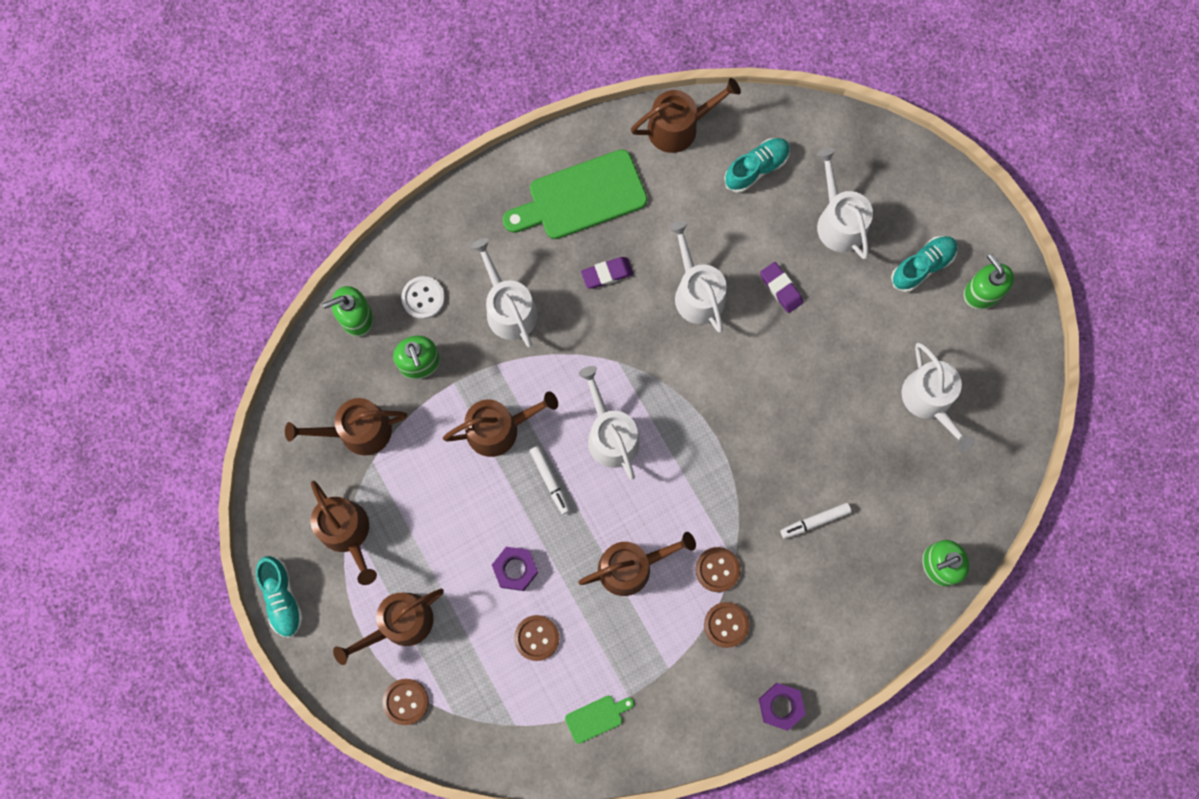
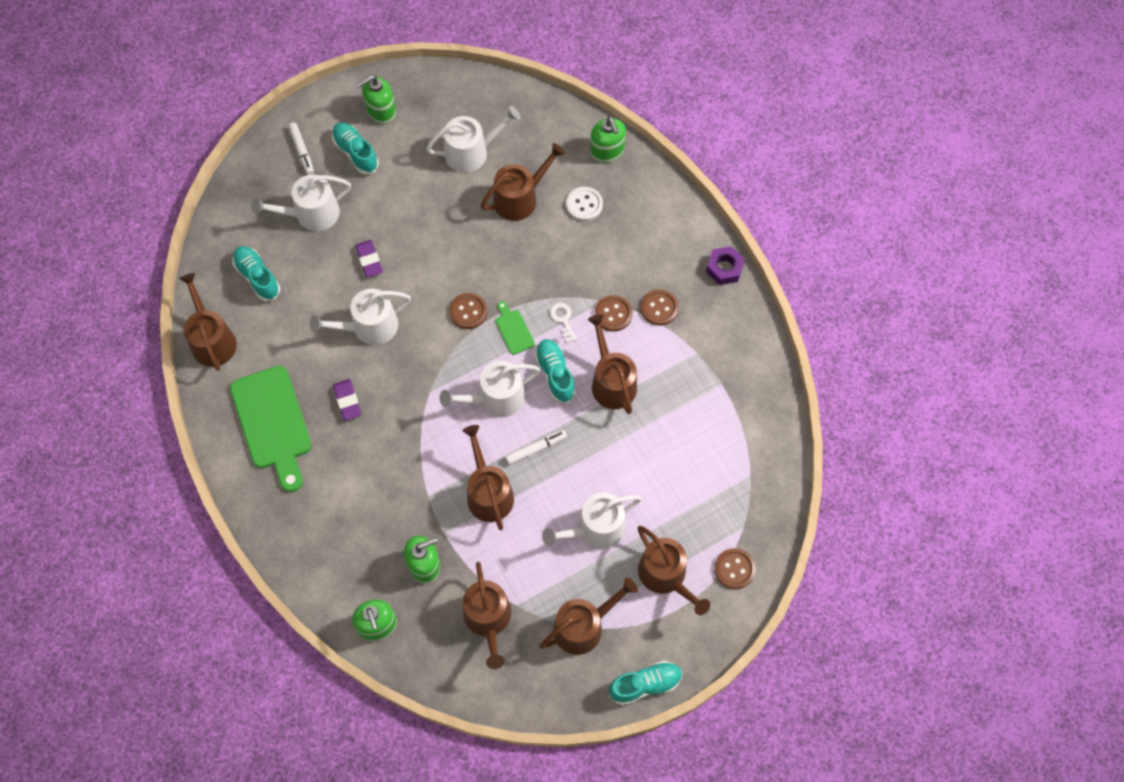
camera: 90 degrees left, 10 degrees down
white button [401,276,445,319] -> white button moved to [566,187,603,221]
white watering can [471,238,538,348] -> white watering can moved to [542,492,642,549]
purple nut [492,547,538,591] -> none
brown button [514,615,559,661] -> brown button moved to [449,293,488,329]
green cutting board [565,695,634,744] -> green cutting board moved to [496,301,535,355]
purple eraser [760,262,803,313] -> purple eraser turned 75 degrees counterclockwise [355,240,383,278]
white marker [780,503,852,539] -> white marker moved to [288,122,314,175]
none -> brown watering can [481,143,565,221]
none -> turquoise shoe [535,339,576,403]
none -> white key [550,303,577,343]

